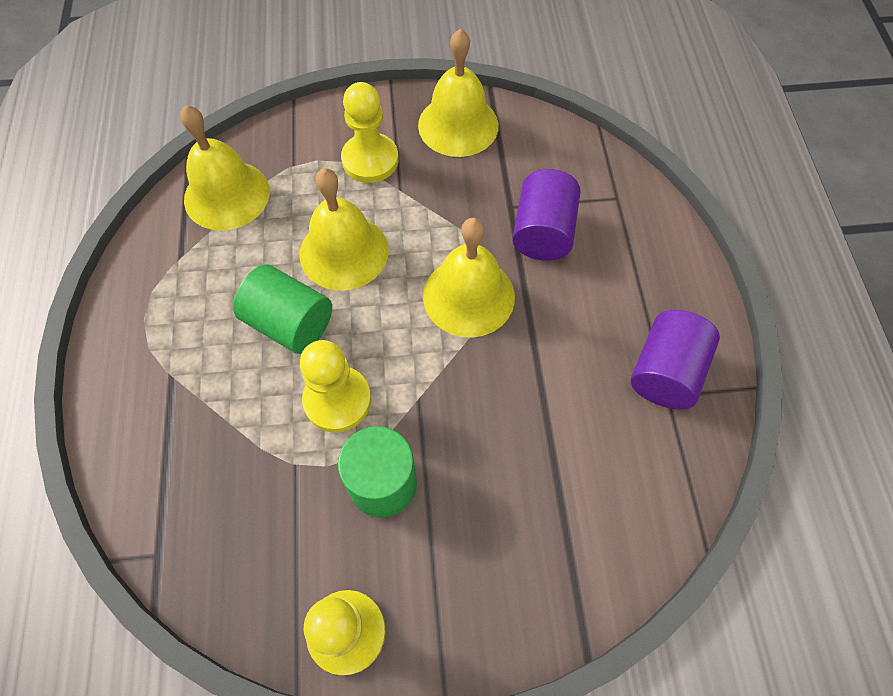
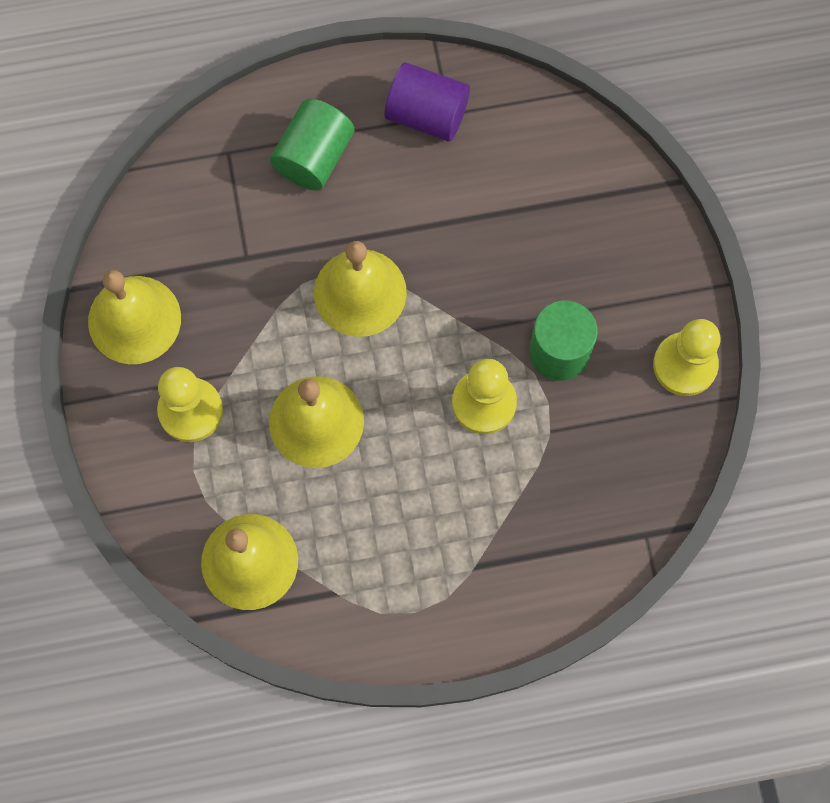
camera: 95 degrees left, 10 degrees up
green cylinder [233,265,332,354] -> green cylinder moved to [270,99,355,191]
purple cylinder [512,169,581,261] -> none

